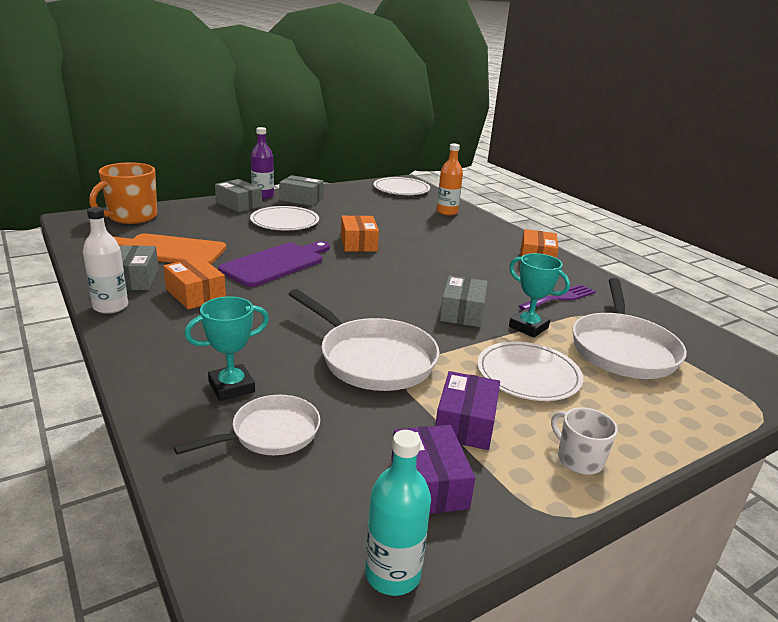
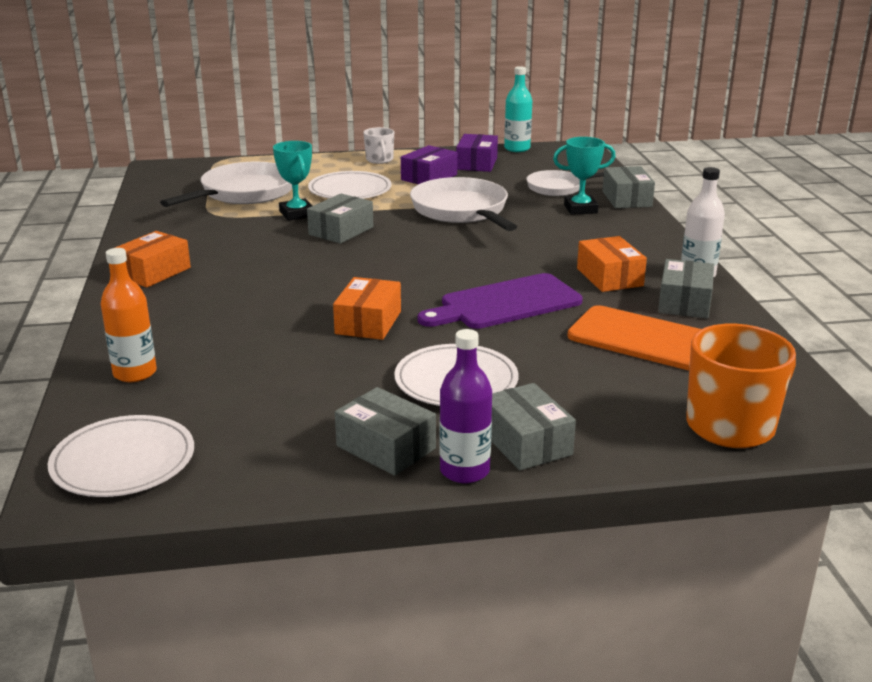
camera: 155 degrees left, 0 degrees up
purple fork [519,284,596,310] -> none
none -> grey box [603,166,655,208]

